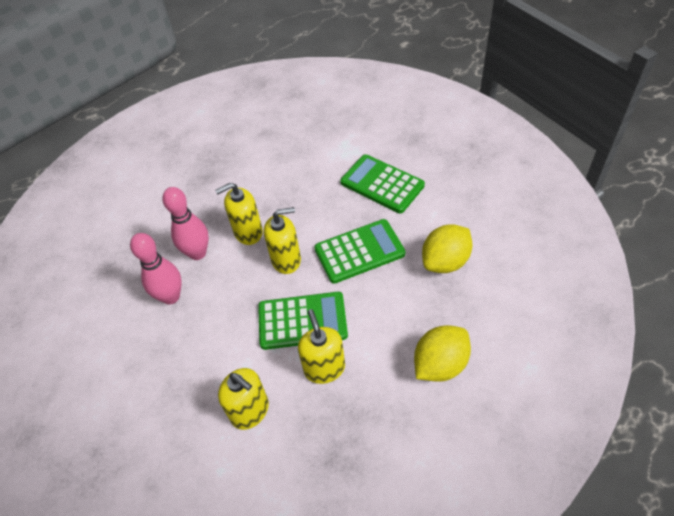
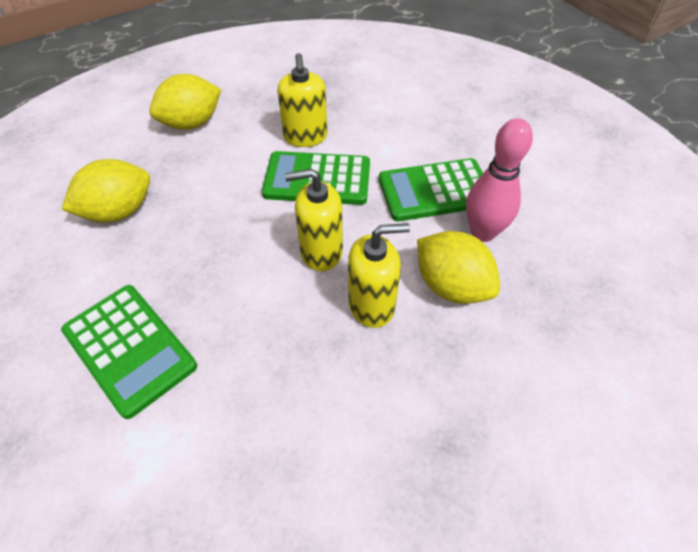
camera: 175 degrees left, 0 degrees up
pink bowling pin [163,187,209,260] -> yellow lemon [417,231,500,304]
yellow soap dispenser [218,368,269,430] -> none
green calculator [314,219,405,284] -> green calculator moved to [379,158,483,221]

